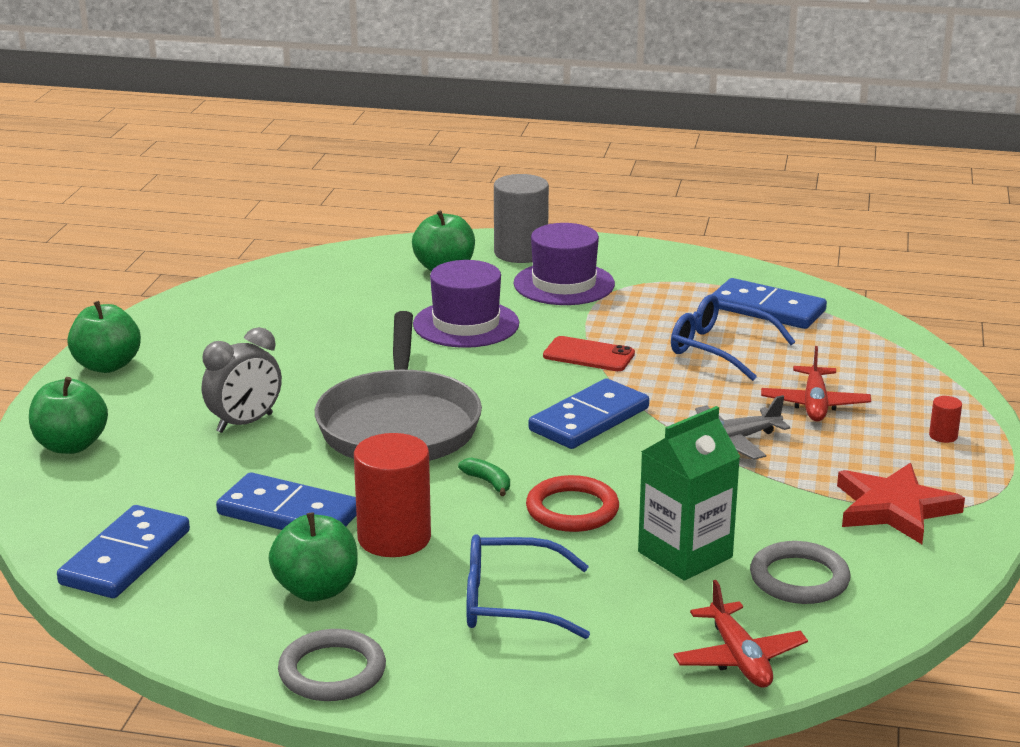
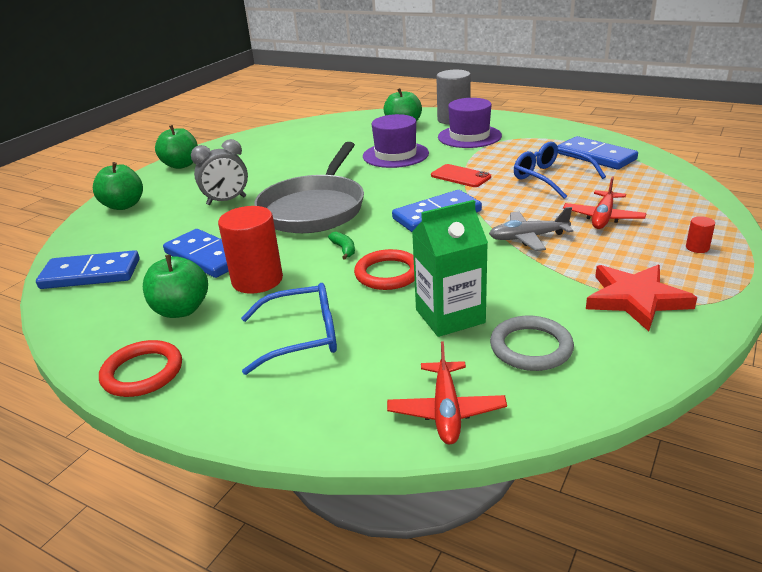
camera: 20 degrees right, 5 degrees up
blue domino [57,505,190,598] -> blue domino turned 45 degrees clockwise [36,250,139,289]
grey ring [278,629,386,701] -> red ring [99,340,182,397]
blue glasses [467,534,590,639] -> blue glasses turned 150 degrees clockwise [241,283,337,375]

